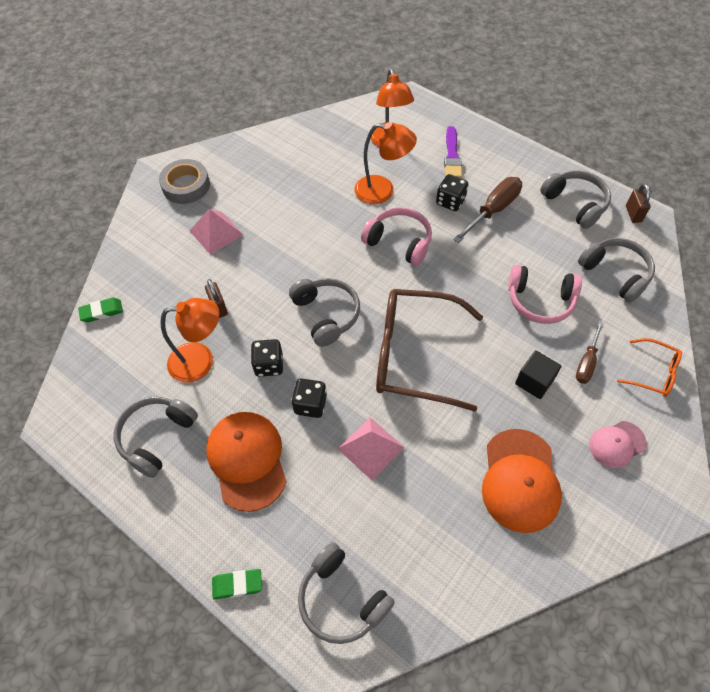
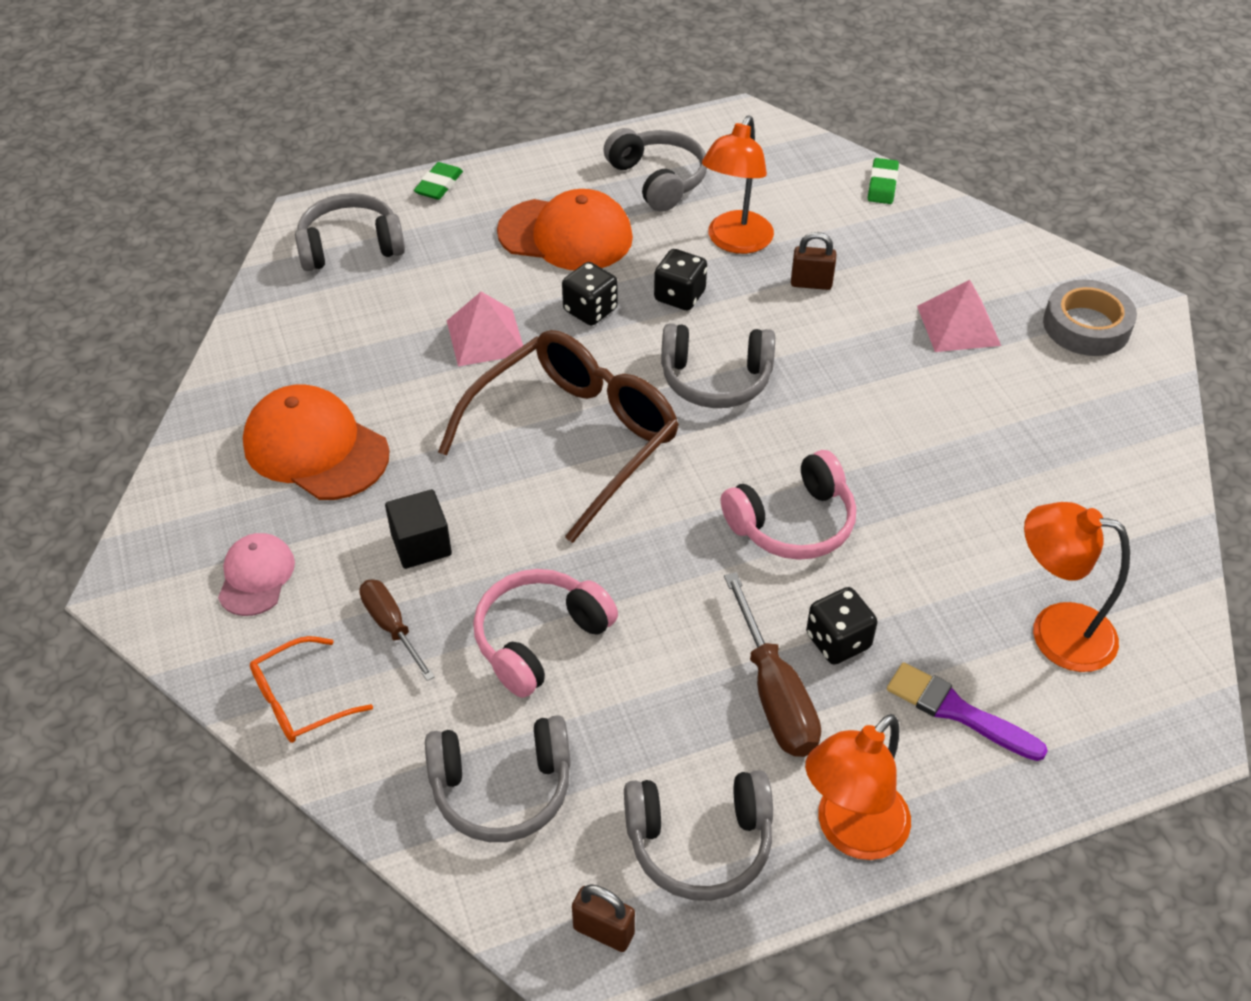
camera: 120 degrees right, 10 degrees down
orange lamp [355,122,417,204] -> orange lamp moved to [805,714,911,860]

